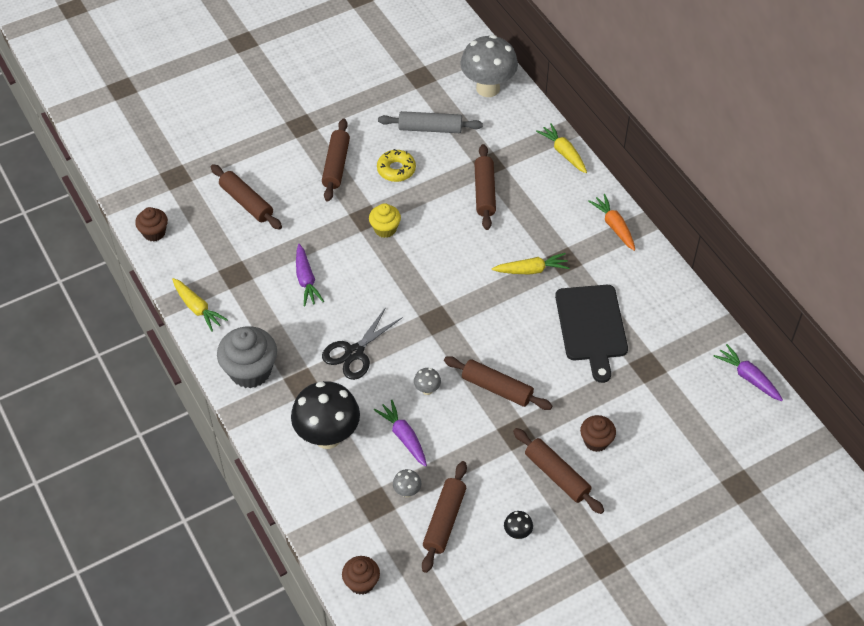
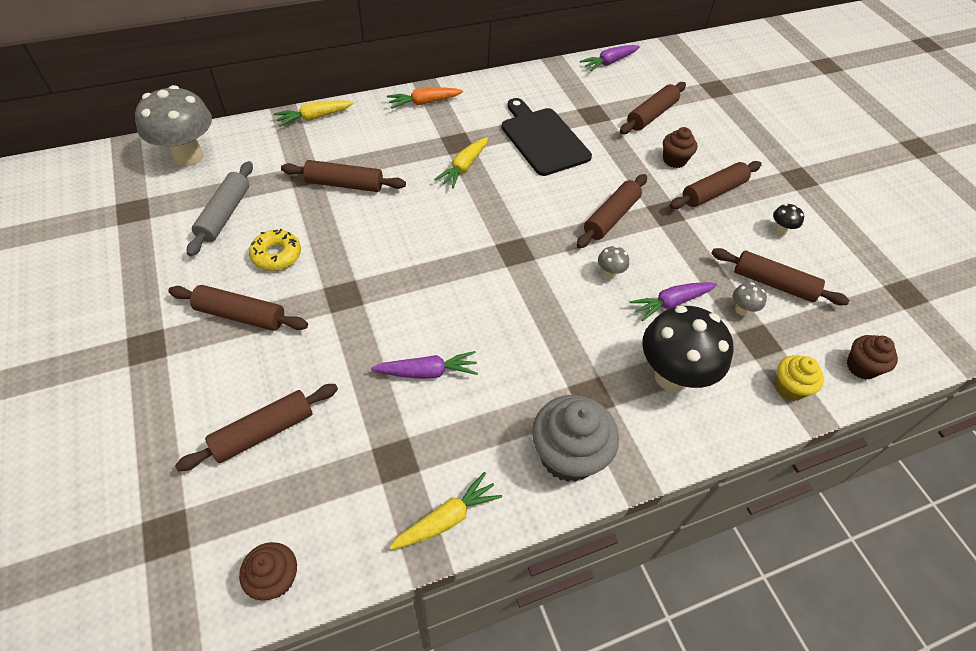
camera: 85 degrees left, 0 degrees up
black scissors [322,307,403,380] -> none
yellow cupcake [369,203,401,238] -> yellow cupcake moved to [774,355,824,401]
yellow carrot [492,253,569,275] -> yellow carrot turned 150 degrees counterclockwise [434,137,488,188]
black cutting board [555,285,628,383] -> black cutting board turned 120 degrees counterclockwise [501,98,592,176]
none -> brown rolling pin [620,82,686,134]

